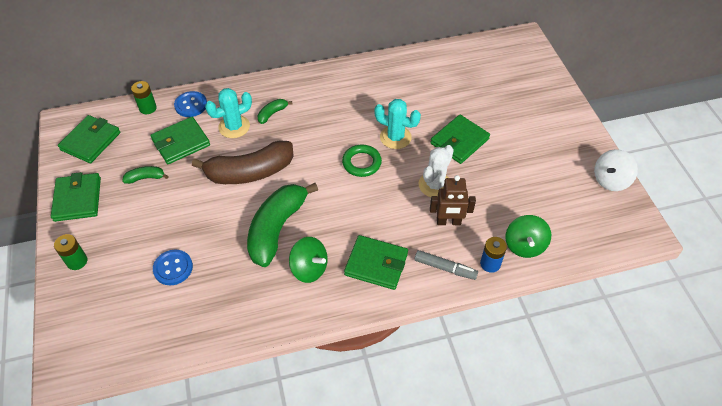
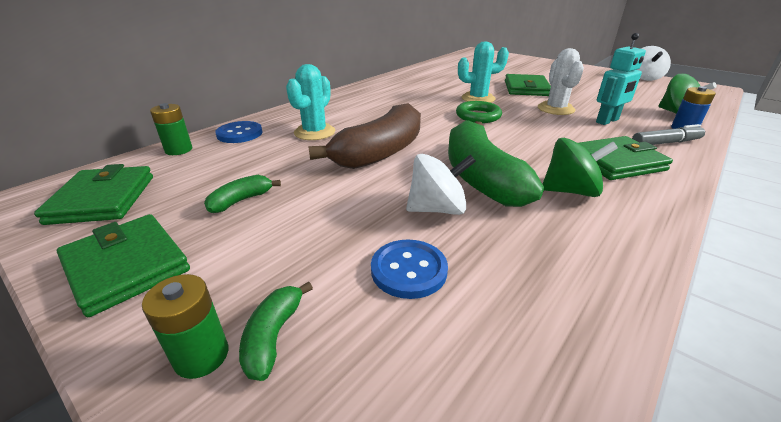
camera: 35 degrees left, 20 degrees down
green wallet [150,117,210,164] -> none
green banana [257,99,292,124] -> green banana moved to [239,281,313,381]
brown robot [430,175,476,225] -> turquoise robot [596,33,646,125]
none -> white spinning top [406,154,476,215]

